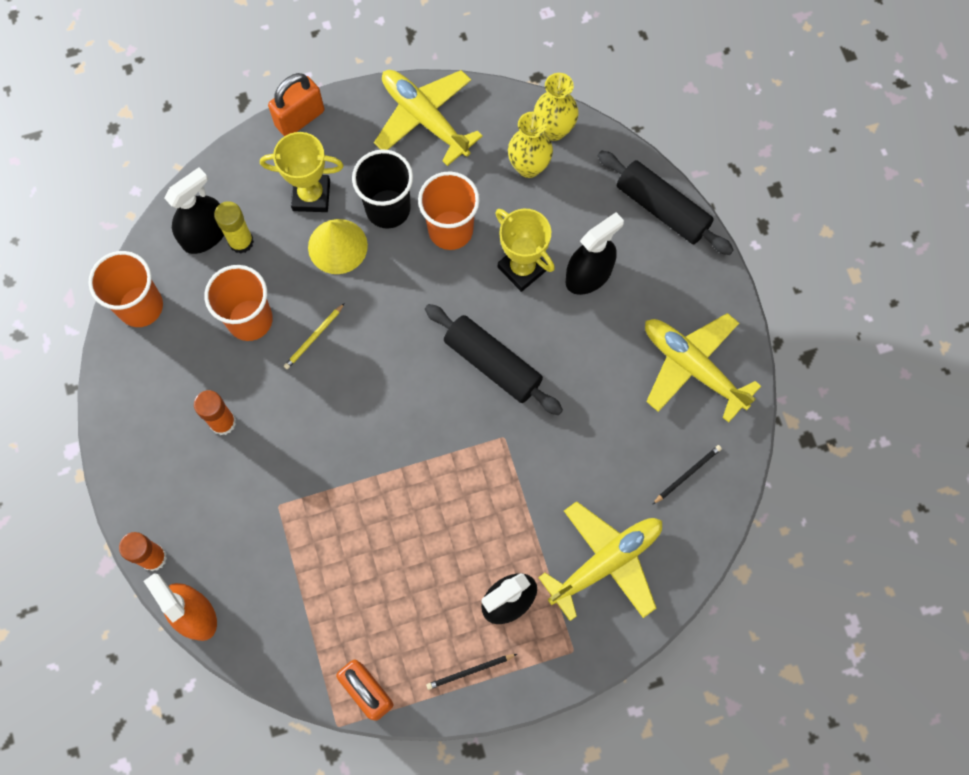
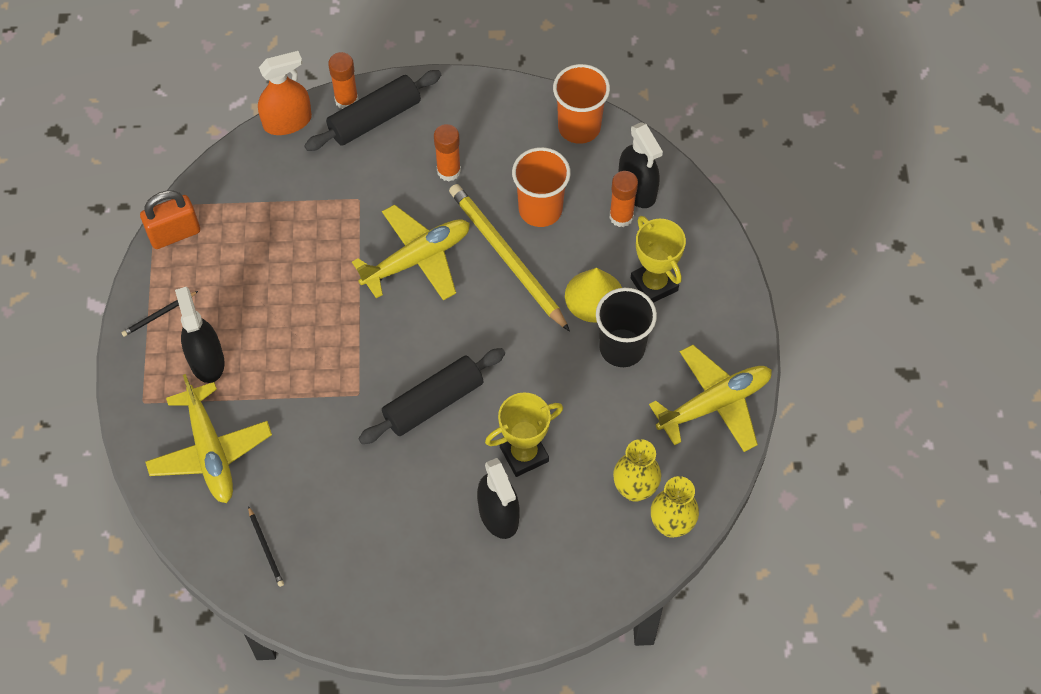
camera: 105 degrees right, 10 degrees down
yellow glue stick [214,201,254,254] -> orange glue stick [610,171,638,227]
yellow trophy [260,132,344,212] -> yellow trophy turned 45 degrees counterclockwise [631,216,686,303]
orange padlock [268,73,324,136] -> none
yellow pencil [284,303,345,369] -> yellow pencil [449,184,570,332], size x2.35
orange cup [418,171,480,250] -> none
black pencil [426,654,517,690] -> black pencil turned 120 degrees counterclockwise [121,291,198,337]
black rolling pin [598,150,734,255] -> black rolling pin moved to [304,70,441,151]
yellow plane [645,313,761,423] -> yellow plane moved to [352,204,470,301]

